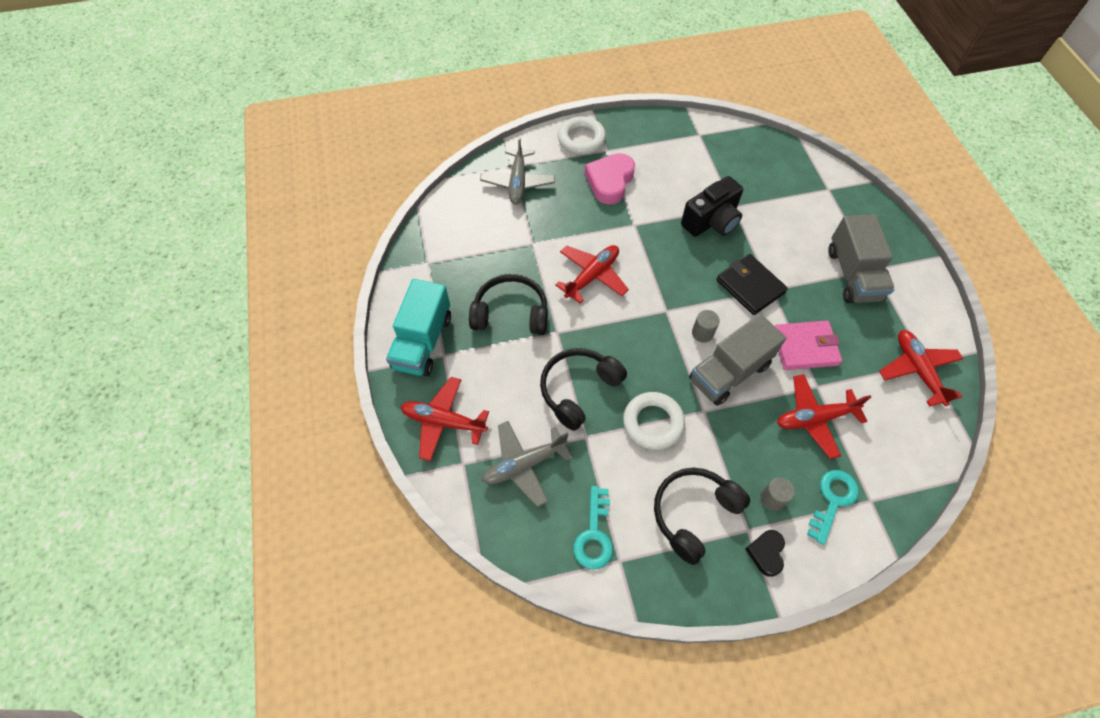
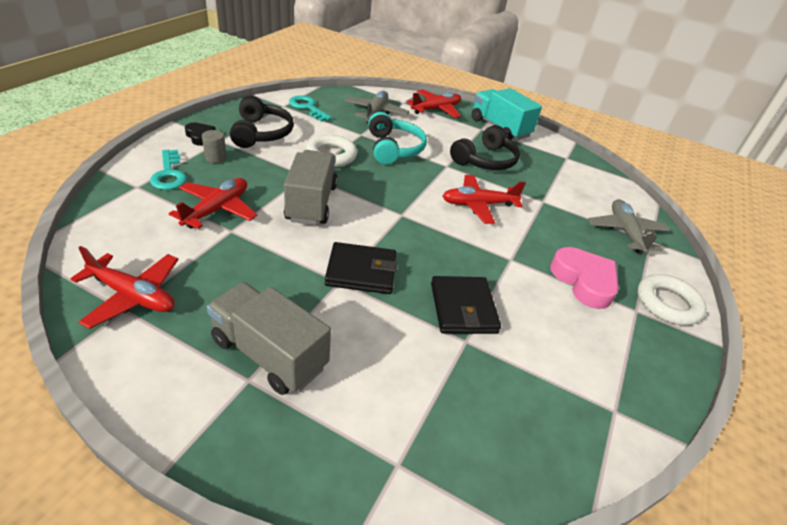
camera: 125 degrees right, 20 degrees down
grey plane [480,136,555,205] -> grey plane turned 45 degrees clockwise [588,199,670,254]
black headphones [540,348,627,431] -> turquoise headphones [368,112,427,164]
red plane [555,245,629,304] -> red plane turned 90 degrees clockwise [443,175,526,224]
black camera [681,176,743,237] -> black wallet [431,276,501,334]
grey cylinder [692,310,720,343] -> none
pink wallet [774,321,842,370] -> none

